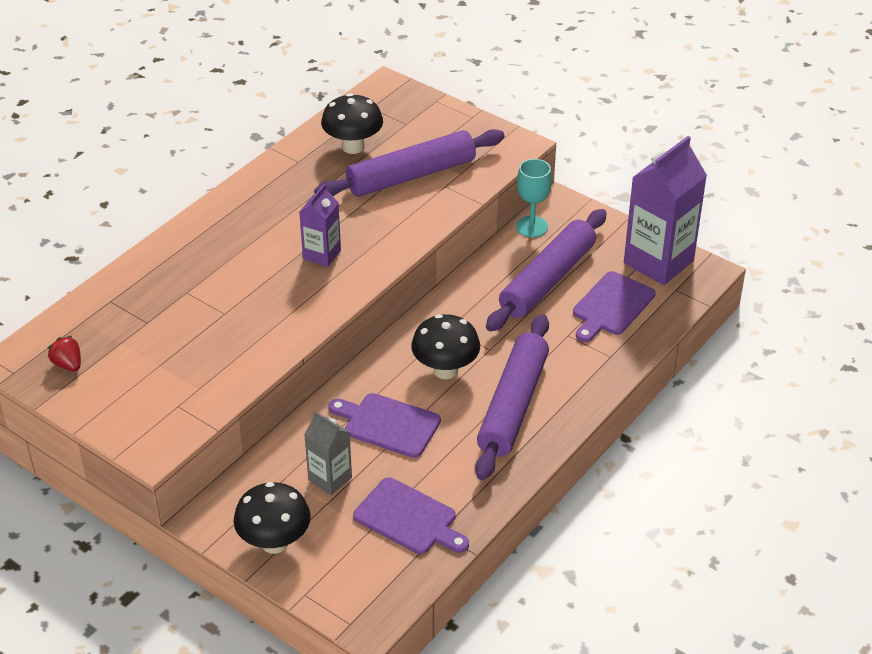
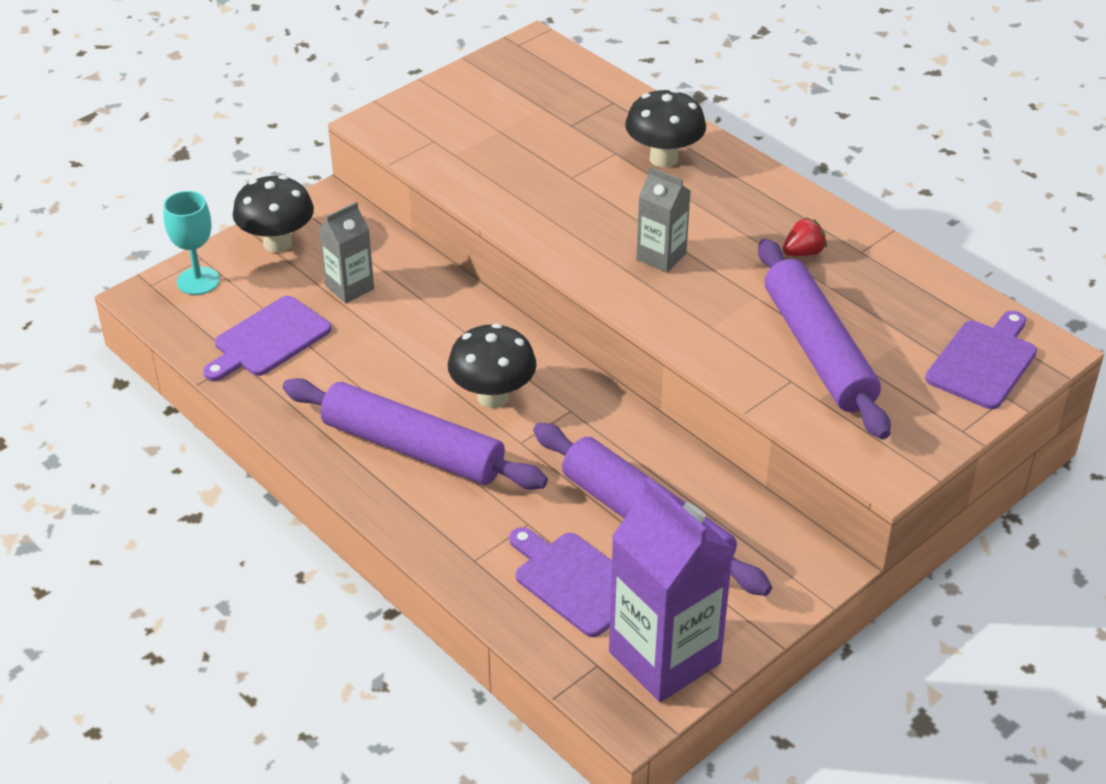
camera: 100 degrees right, 0 degrees up
red strawberry [47,336,81,371] -> red strawberry moved to [783,217,827,256]
purple carton [299,184,341,267] -> grey carton [636,167,690,272]
black mushroom [321,93,383,154] -> black mushroom moved to [625,89,706,168]
purple cutting board [328,393,441,458] -> purple cutting board moved to [925,311,1037,409]
turquoise goblet [516,159,552,237] -> turquoise goblet moved to [163,191,220,295]

